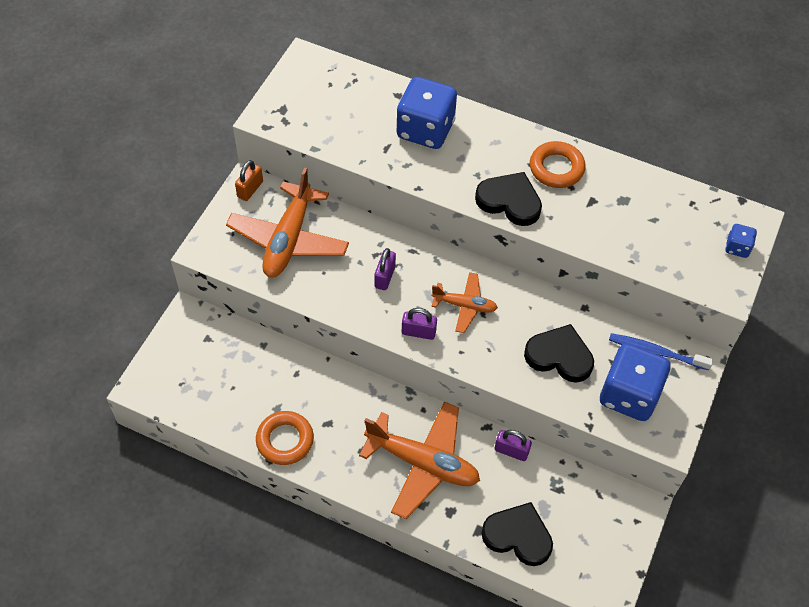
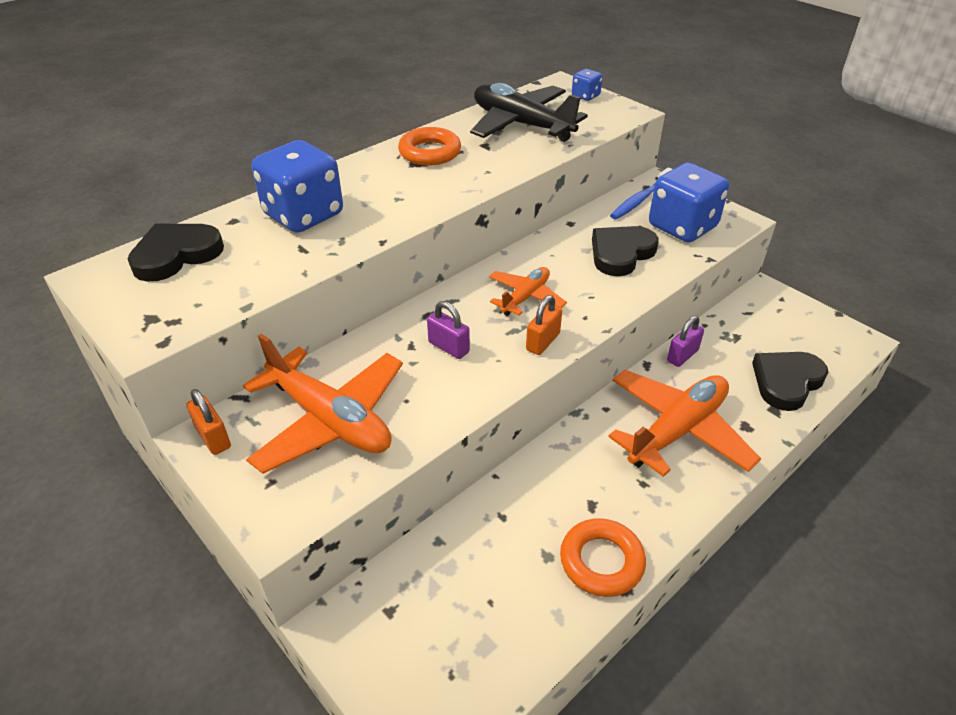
camera: 65 degrees left, 15 degrees down
purple padlock [402,308,437,340] -> orange padlock [526,295,562,355]
black heart [475,172,542,226] -> black heart moved to [127,224,224,282]
none -> black plane [470,83,588,142]

